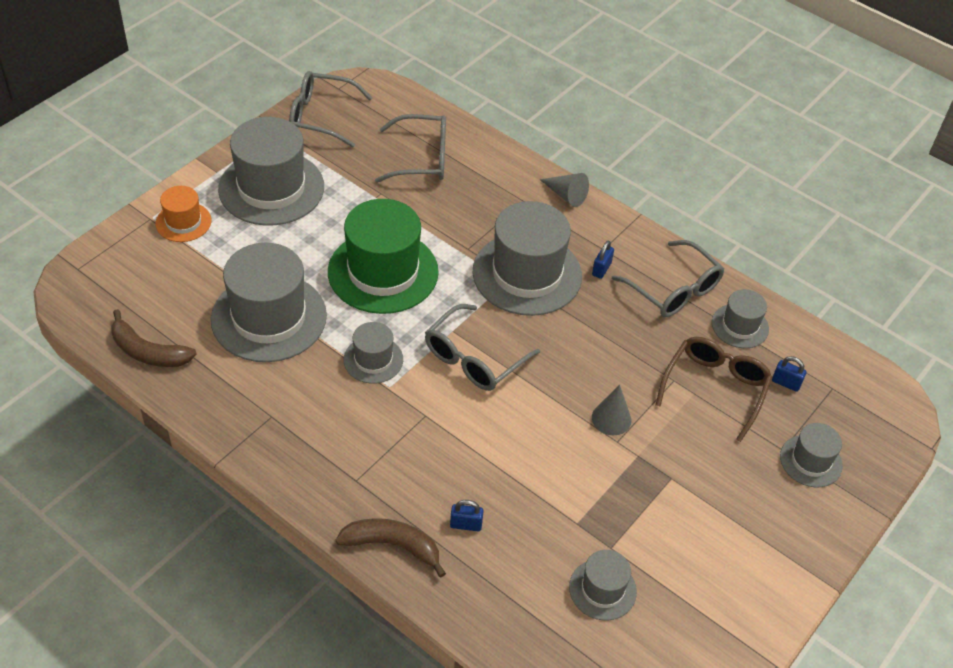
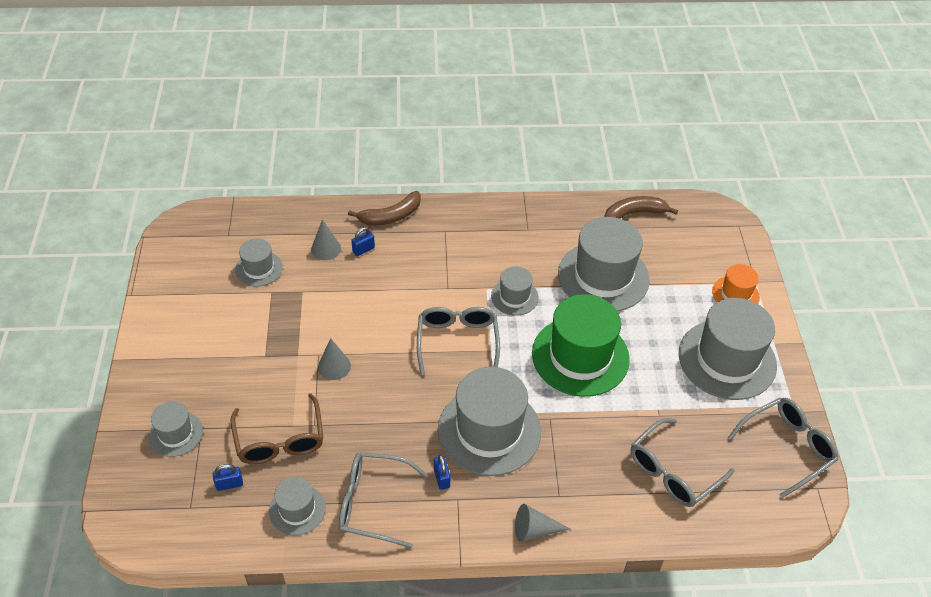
camera: 140 degrees right, 0 degrees up
none -> grey cone [311,219,341,260]

